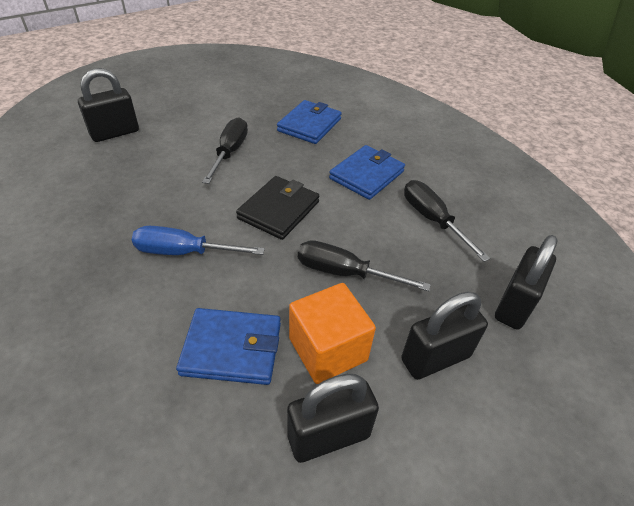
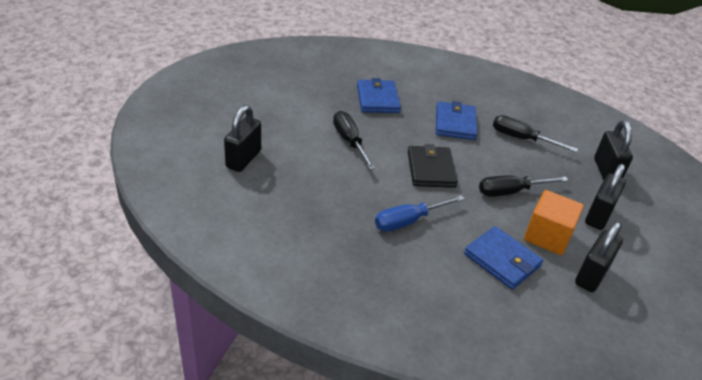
camera: 35 degrees left, 5 degrees down
blue wallet [176,308,281,385] -> blue wallet turned 75 degrees clockwise [464,226,543,290]

